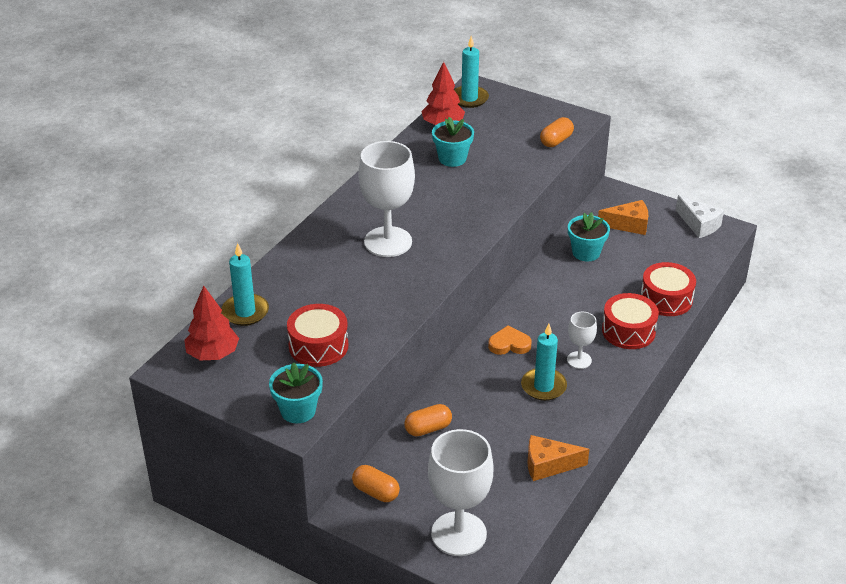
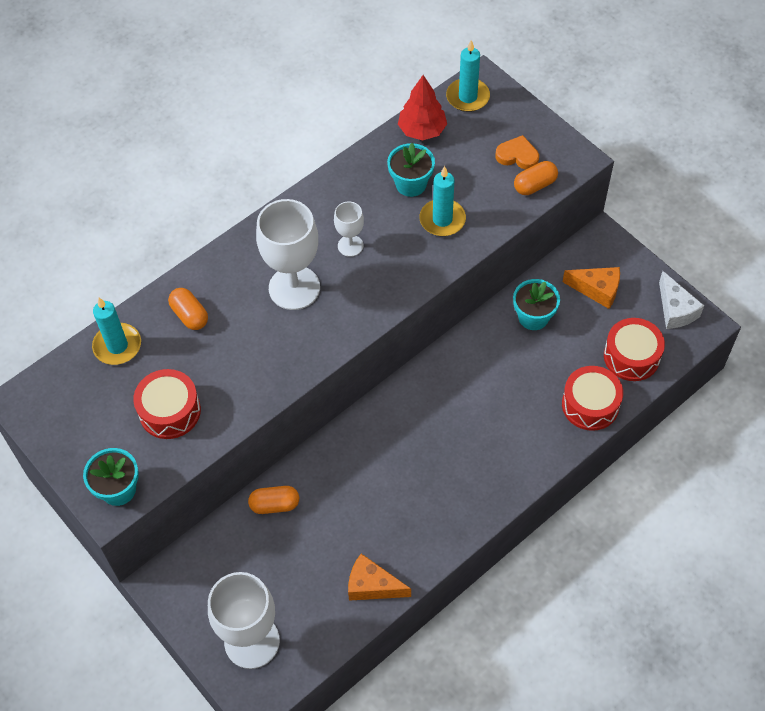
camera: 20 degrees right, 20 degrees up
red tree [184,285,239,360] -> none
orange capsule [352,465,400,502] -> orange capsule moved to [168,288,208,330]
orange heart [488,325,532,355] -> orange heart moved to [495,135,539,170]
turquoise candle [521,324,567,401] -> turquoise candle moved to [419,166,466,236]
white goblet [567,312,597,369] -> white goblet moved to [334,201,364,257]
red drum [602,293,659,349] -> red drum moved to [604,318,665,381]

